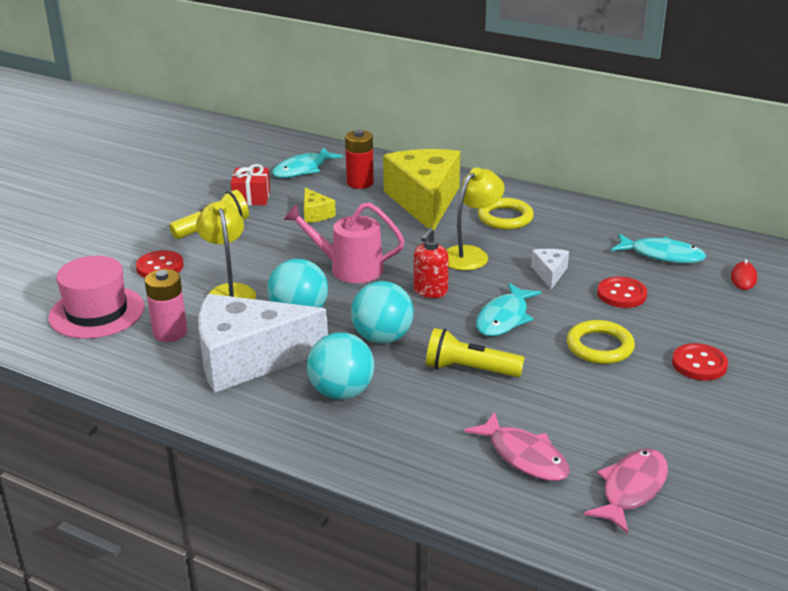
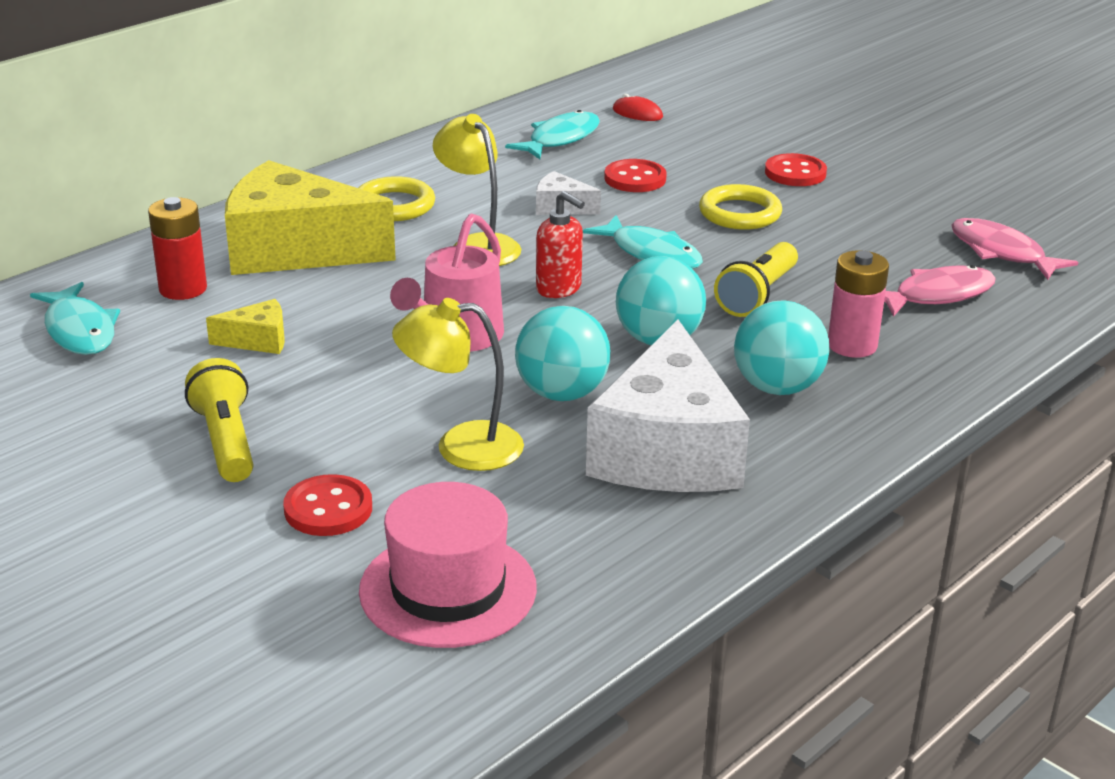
camera: 75 degrees left, 0 degrees up
pink battery [145,269,187,342] -> pink battery moved to [828,250,889,358]
red gift [231,164,270,205] -> none

